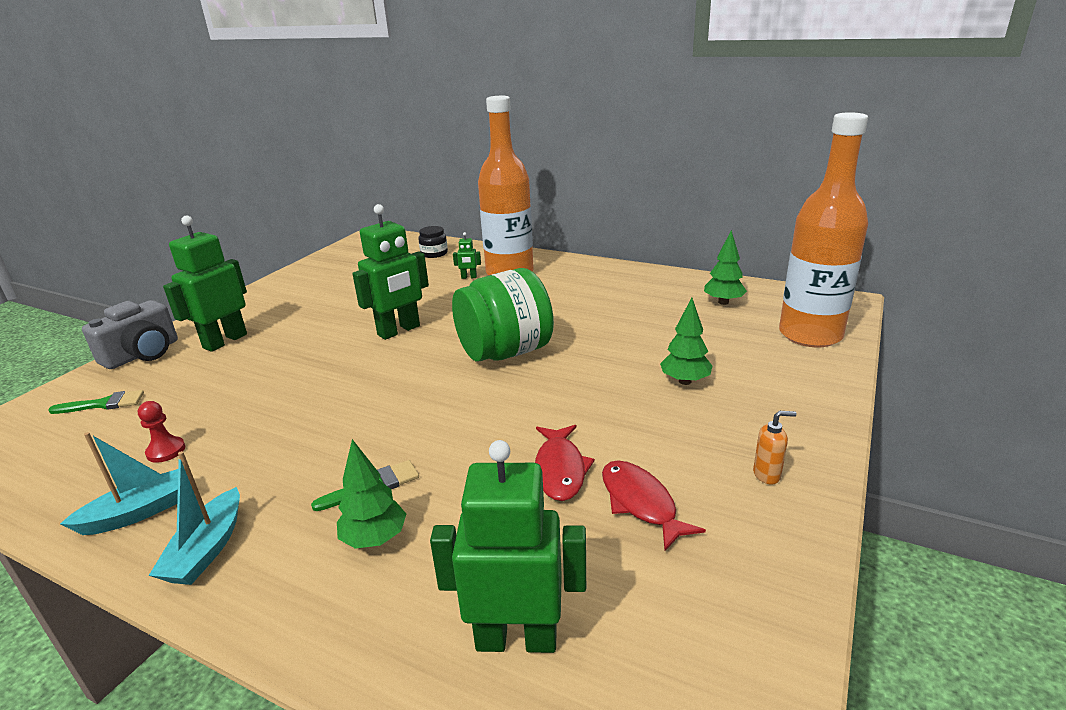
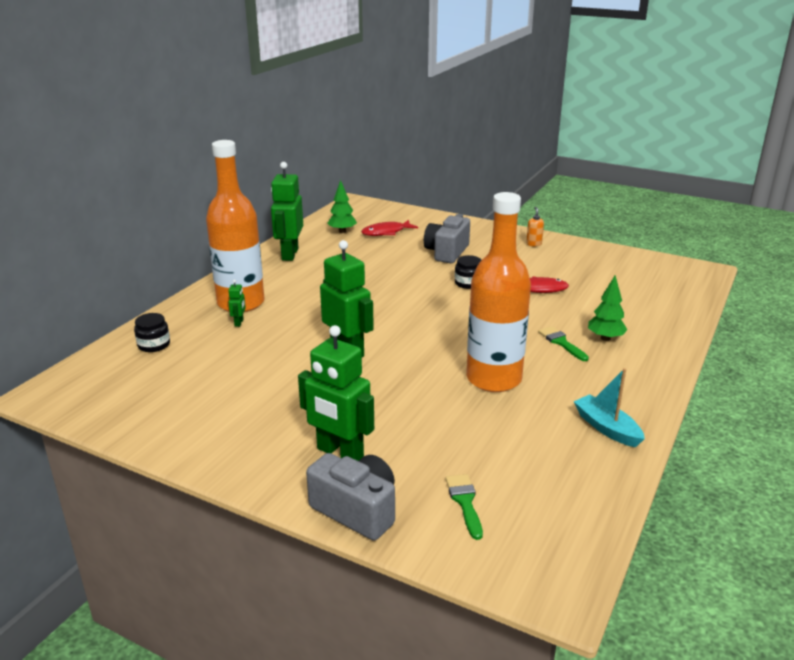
camera: 90 degrees left, 0 degrees up
red pawn [138,401,185,463] -> none
turquoise boat [149,451,240,585] -> none
green robot [430,440,586,653] -> green robot moved to [271,162,303,261]
green jar [452,268,554,362] -> none
red fish [602,460,706,551] -> red fish moved to [361,220,418,236]
green tree [660,298,712,385] -> grey camera [424,214,470,263]
orange bottle [779,112,868,347] -> orange bottle moved to [466,192,531,392]
none -> black jar [455,255,481,289]

